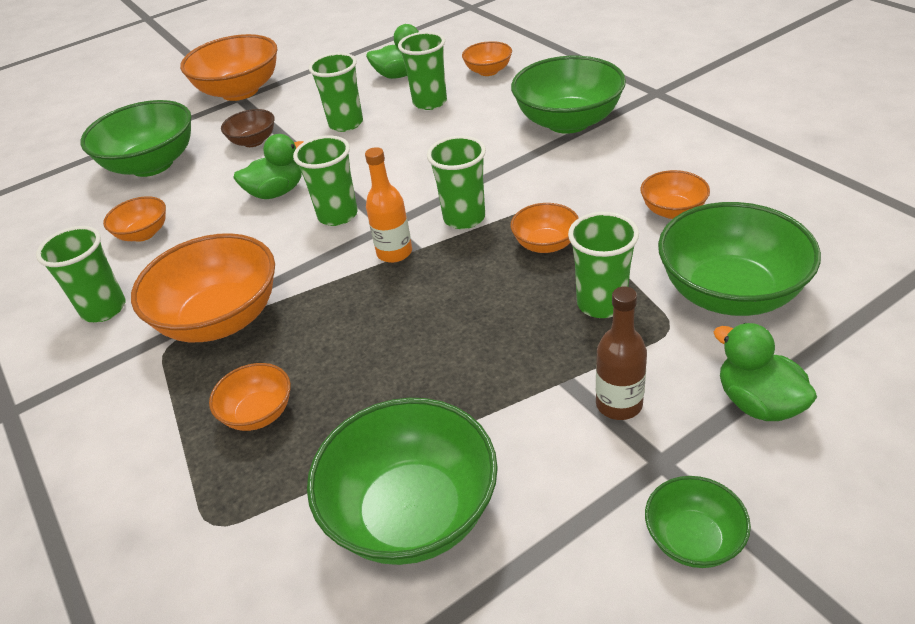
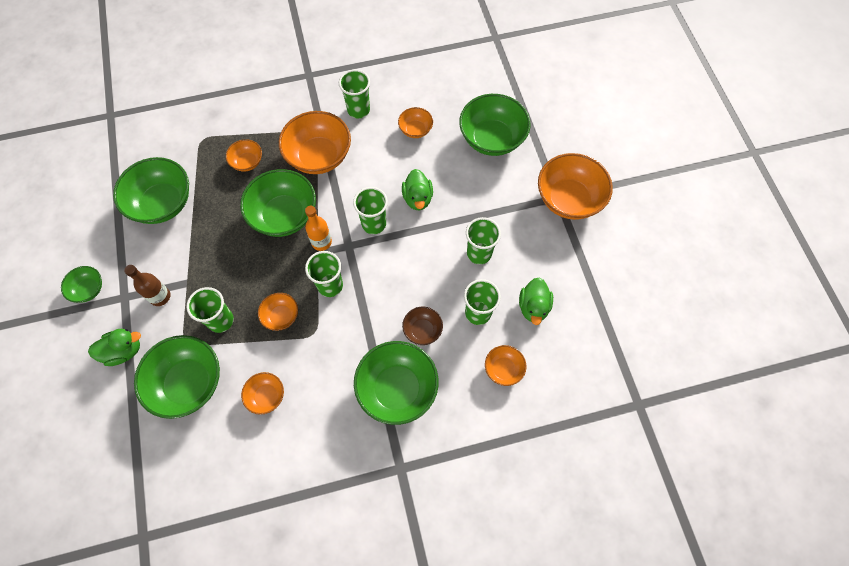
camera: 105 degrees right, 25 degrees up
brown bowl [221,109,275,147] -> brown bowl moved to [402,307,443,345]
none -> green bowl [240,169,316,237]

